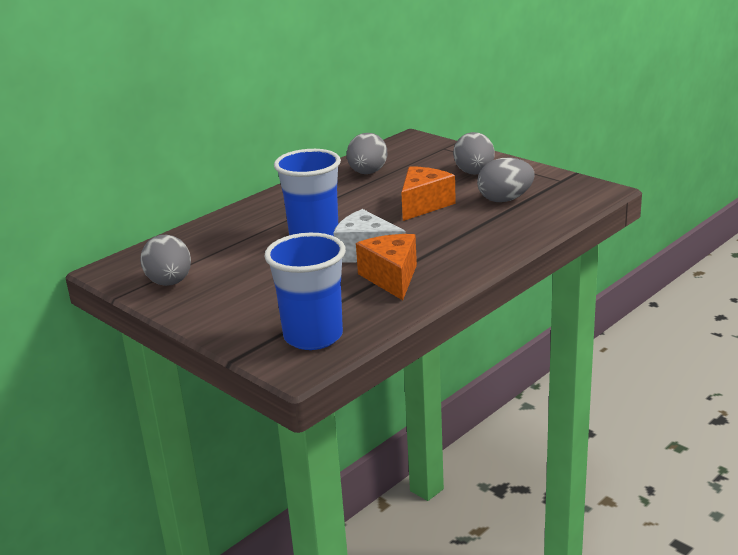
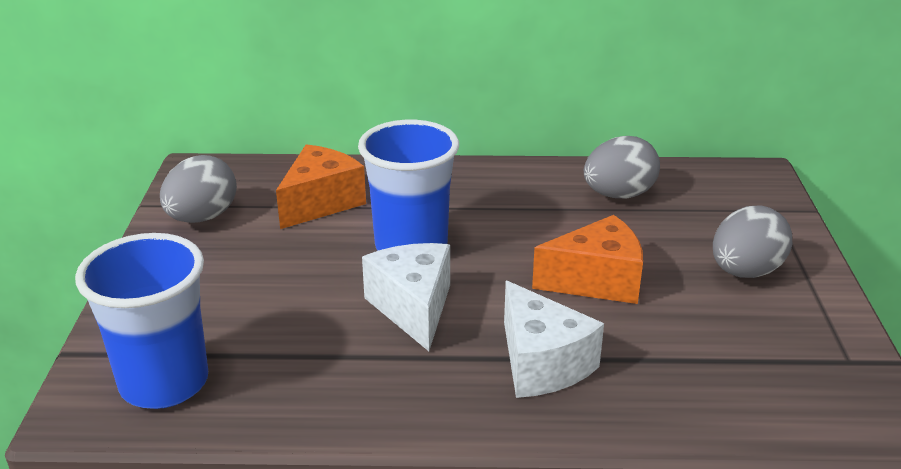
camera: 45 degrees right, 5 degrees up
orange cheese [356,234,417,300] -> orange cheese moved to [276,144,366,229]
grey egg [477,157,535,202] -> none
none -> white cheese [504,281,604,398]

